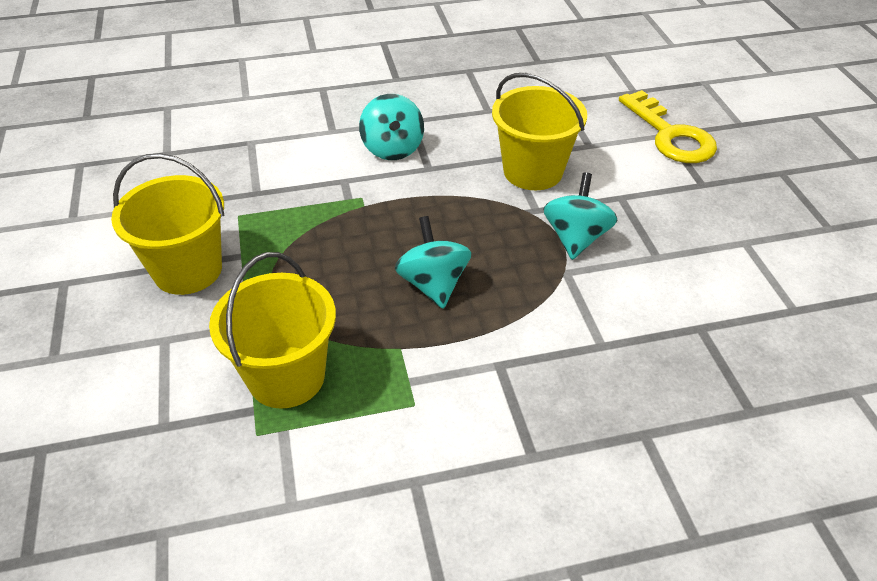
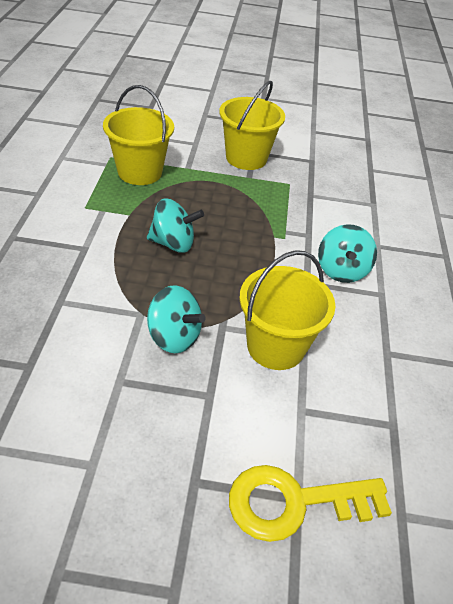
camera: 105 degrees right, 0 degrees up
turquoise spinning top [359,94,424,160] -> turquoise spinning top turned 90 degrees counterclockwise [318,224,377,283]

